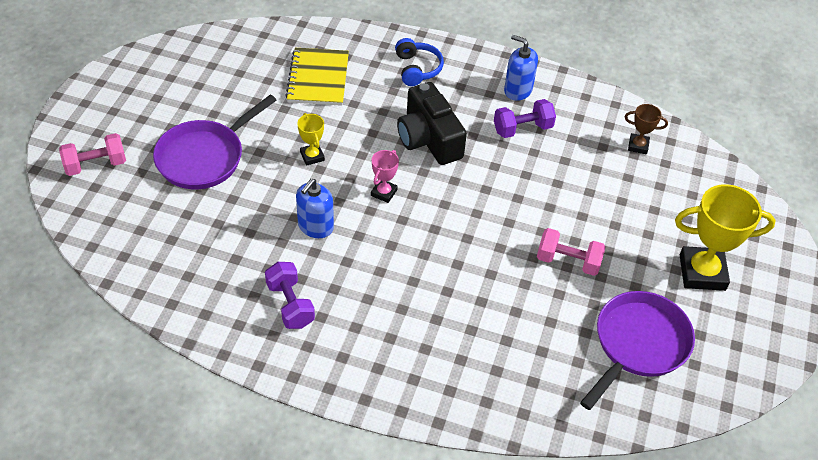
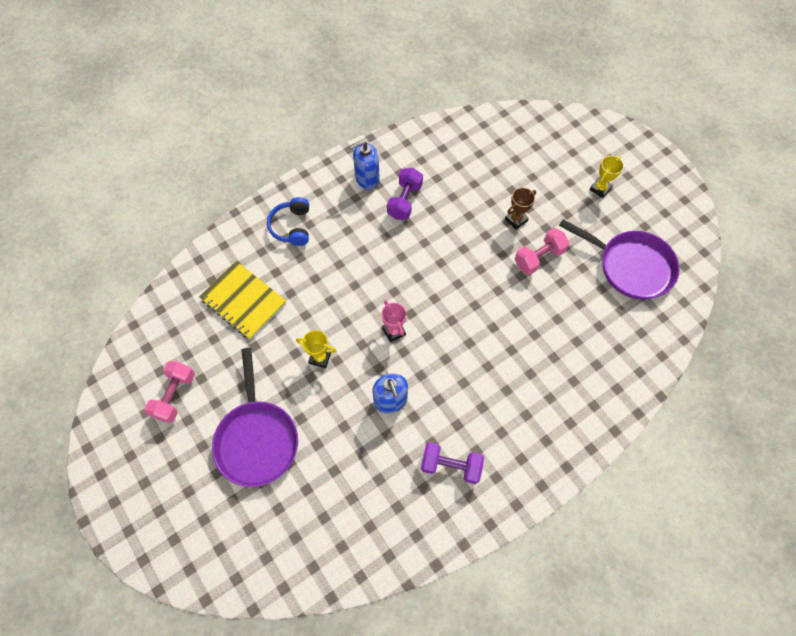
camera: 50 degrees left, 15 degrees up
pink dumbbell [59,133,126,176] -> pink dumbbell moved to [144,361,195,423]
blue headphones [395,38,444,86] -> blue headphones turned 120 degrees counterclockwise [267,197,309,246]
black camera [397,82,467,165] -> none
purple pan [580,291,695,410] -> purple pan turned 135 degrees clockwise [559,219,680,300]
brown trophy [625,104,668,154] -> brown trophy moved to [505,187,536,230]
yellow trophy [675,184,776,291] -> yellow trophy [589,155,624,198], size x0.50

